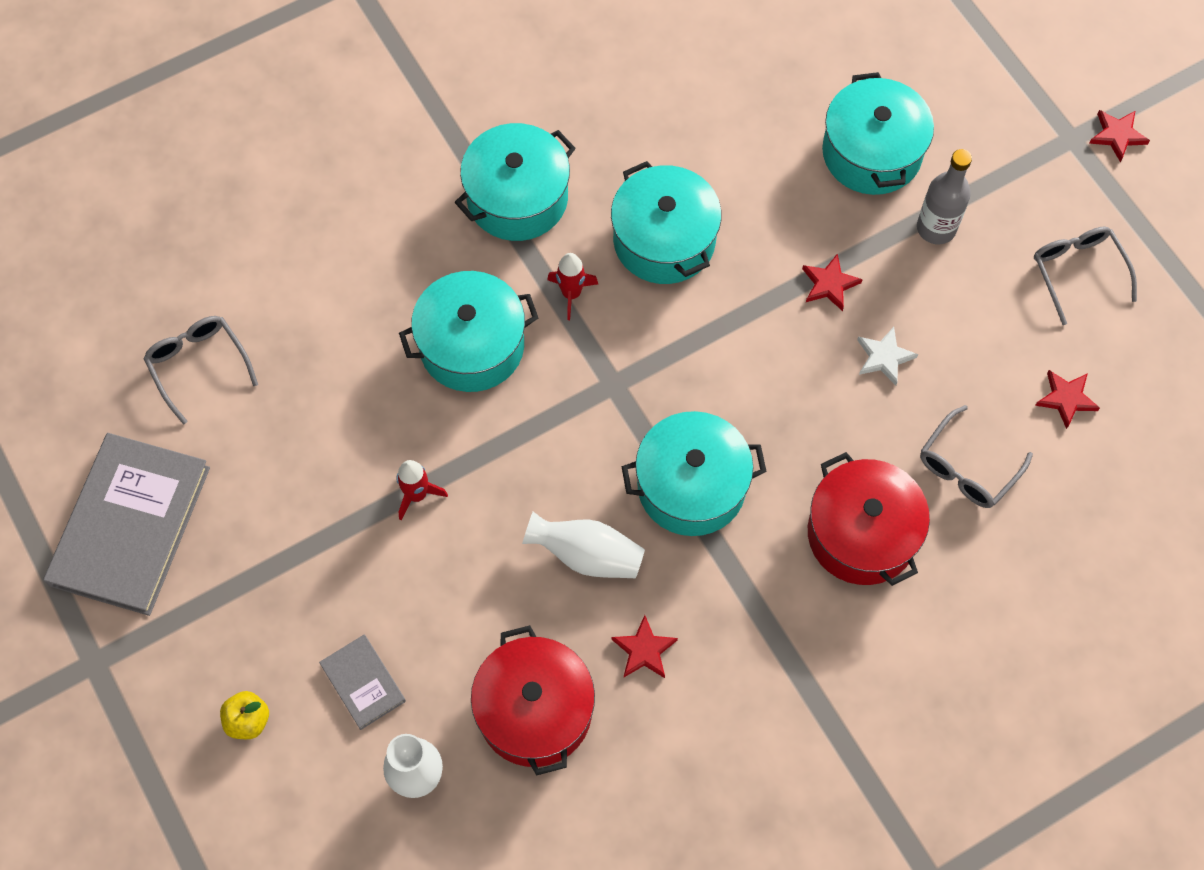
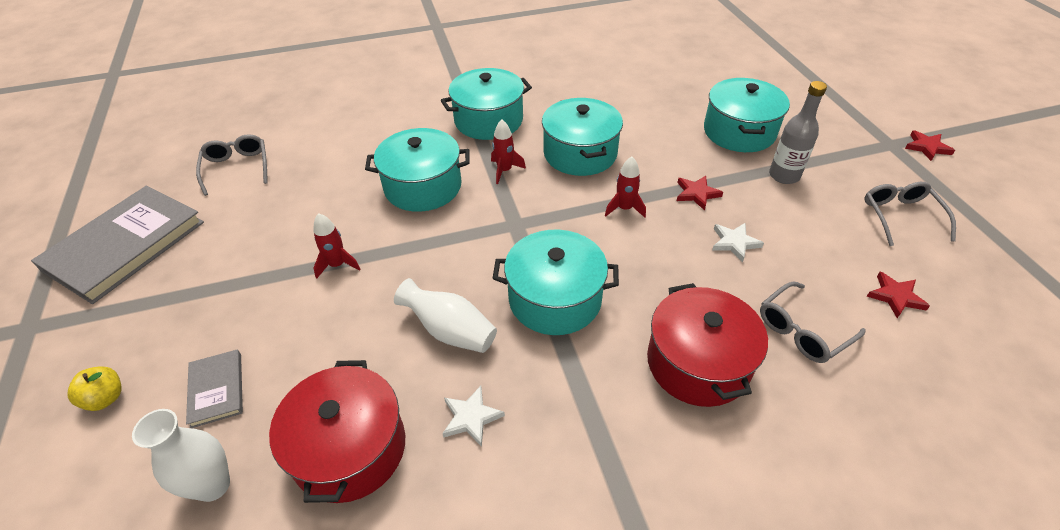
camera: 15 degrees right, 20 degrees down
red star [611,615,678,678] -> white star [442,386,505,447]
none -> red rocket [605,157,646,218]

